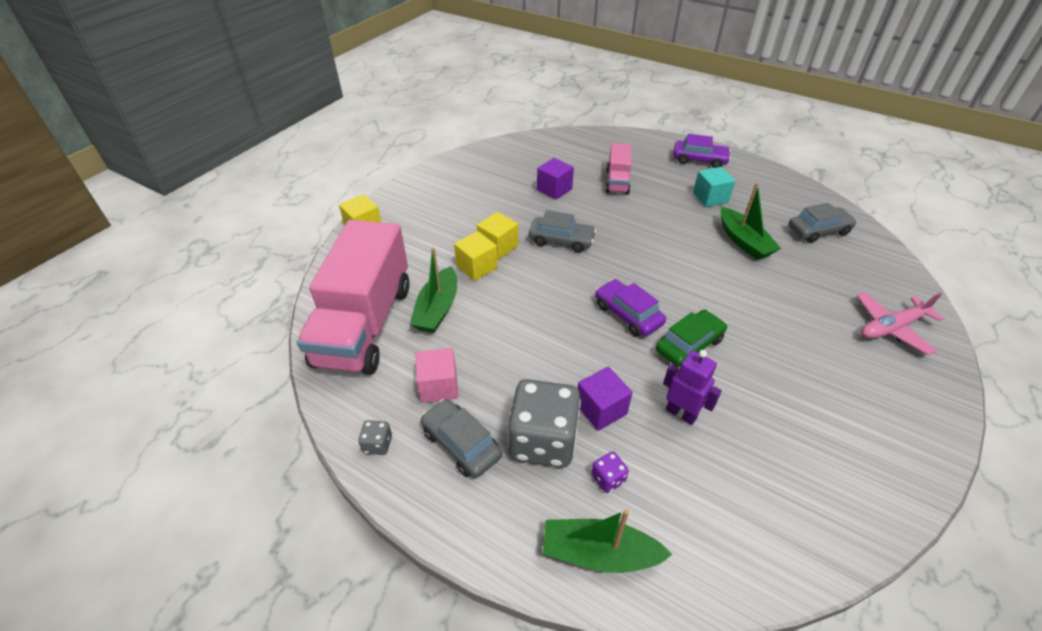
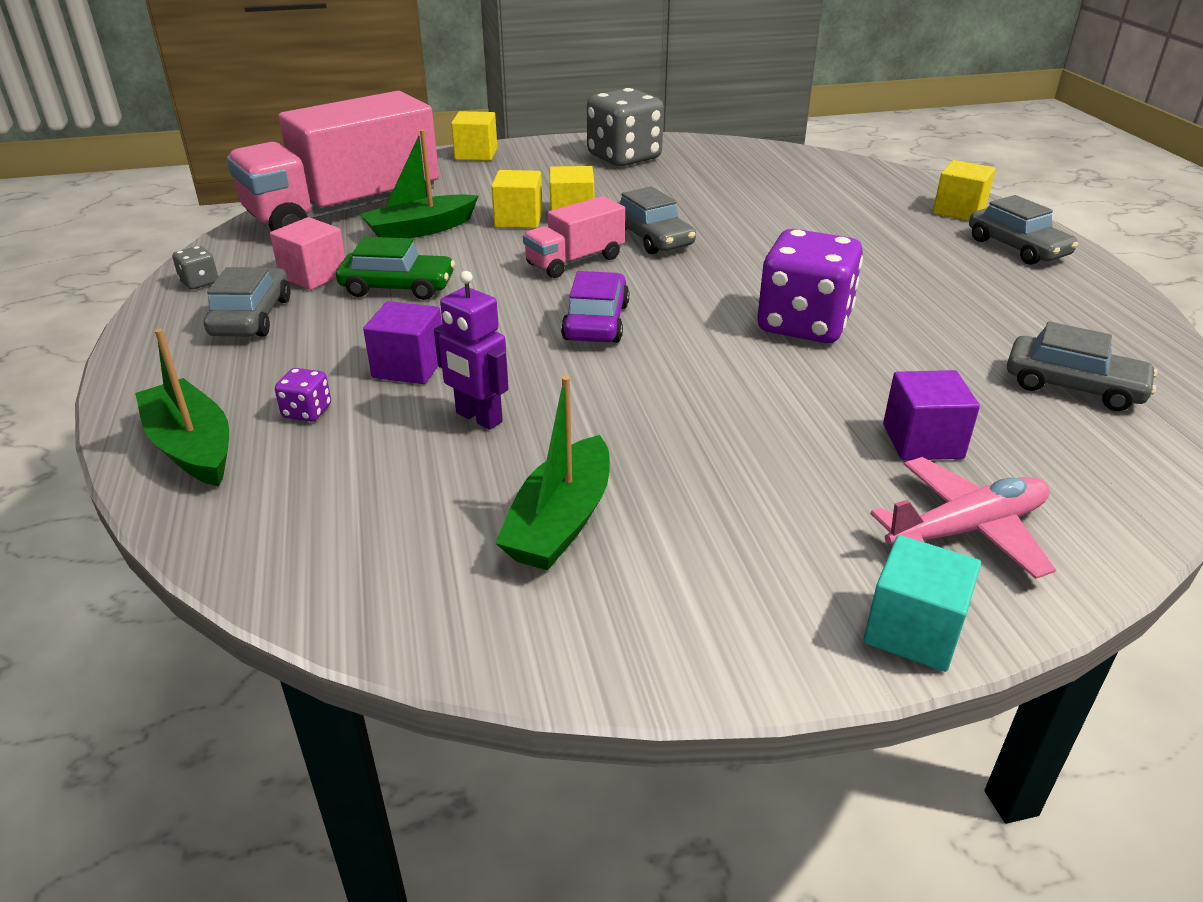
camera: 45 degrees right, 10 degrees down
grey dice [508,379,581,468] -> grey dice moved to [587,88,664,166]
purple cube [537,158,574,199] -> purple cube moved to [883,370,980,460]
pink truck [605,143,632,195] -> pink truck moved to [523,196,625,278]
green car [656,310,727,367] -> green car moved to [336,237,455,300]
purple robot [663,350,722,425] -> purple robot turned 135 degrees clockwise [434,271,508,430]
purple car [673,134,731,168] -> grey car [969,195,1078,265]
turquoise cube [693,167,735,207] -> turquoise cube moved to [863,535,981,672]
green boat [720,183,781,260] -> green boat moved to [495,376,610,570]
pink plane [857,292,944,355] -> pink plane turned 135 degrees clockwise [870,457,1056,579]
none -> purple dice [757,229,863,343]
none -> yellow cube [933,160,996,221]

